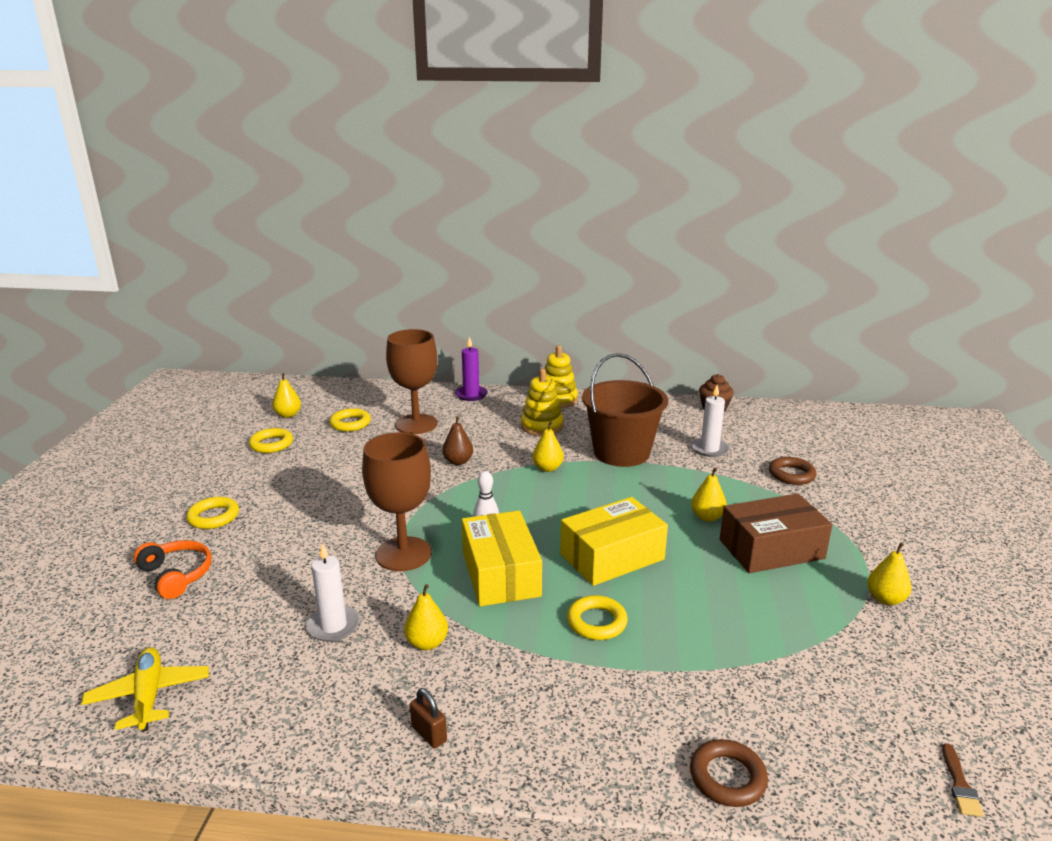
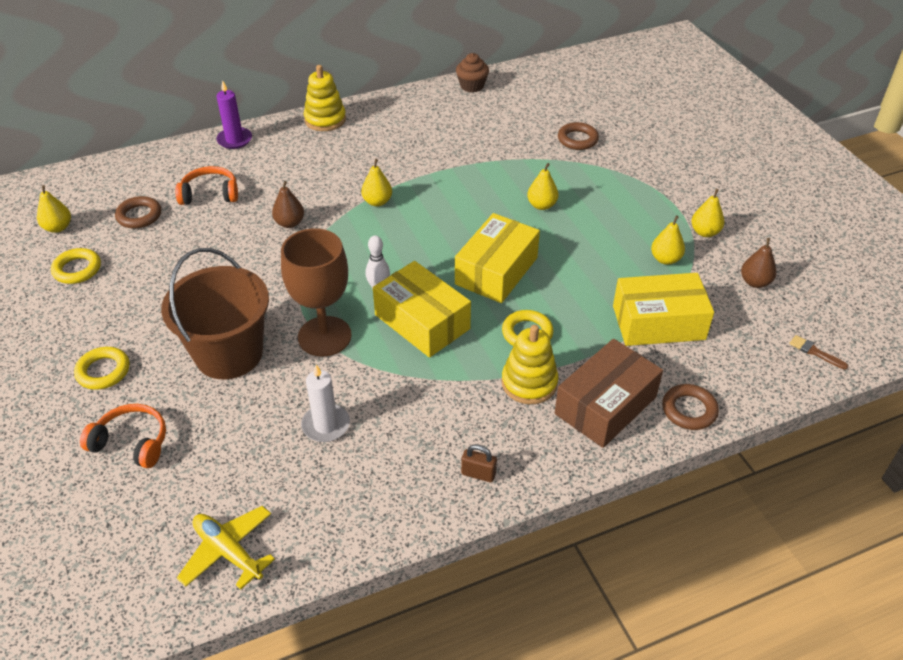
camera: 30 degrees left, 20 degrees up
yellow ring [329,408,371,432] -> brown ring [115,196,161,229]
brown goblet [386,329,438,434] -> orange headphones [175,166,238,205]
yellow pear [404,584,448,650] -> yellow pear moved to [651,215,685,265]
yellow stacking toy [521,369,563,436] -> yellow stacking toy moved to [501,325,558,404]
brown bucket [582,353,668,467] -> brown bucket moved to [161,248,269,379]
white candle [691,385,729,457] -> none
brown box [720,494,832,573] -> brown box moved to [555,339,663,448]
brown brush [942,743,984,817] -> brown brush turned 150 degrees clockwise [789,335,848,370]
none -> yellow box [613,273,714,346]
none -> brown pear [741,238,777,288]

